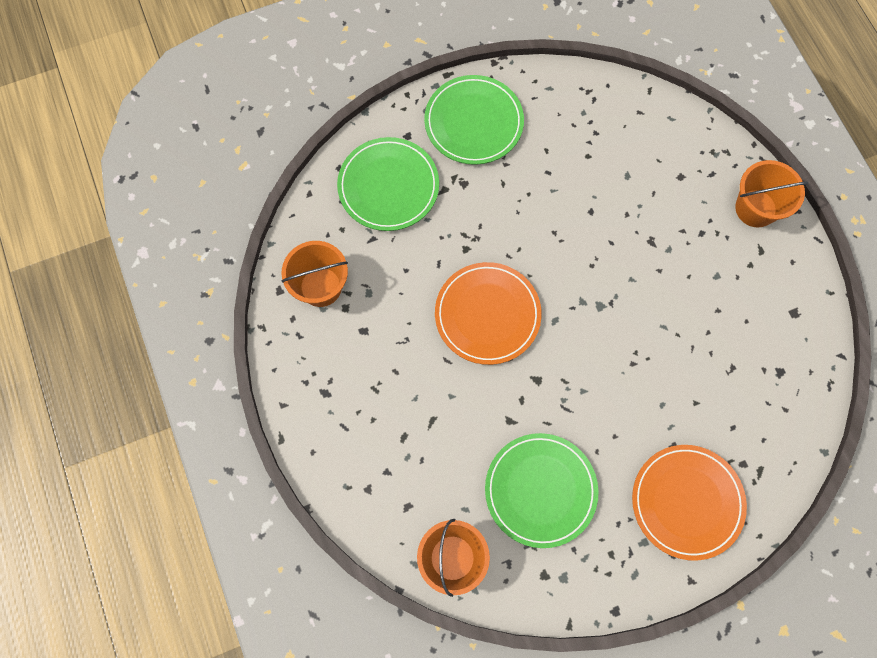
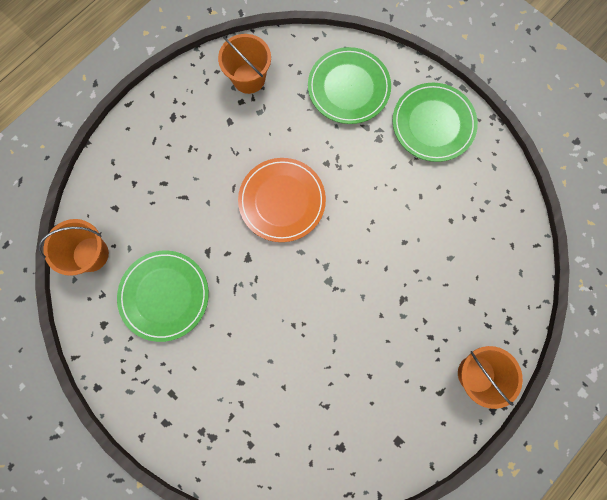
camera: 65 degrees right, 5 degrees up
orange plate [632,445,747,560] -> none

